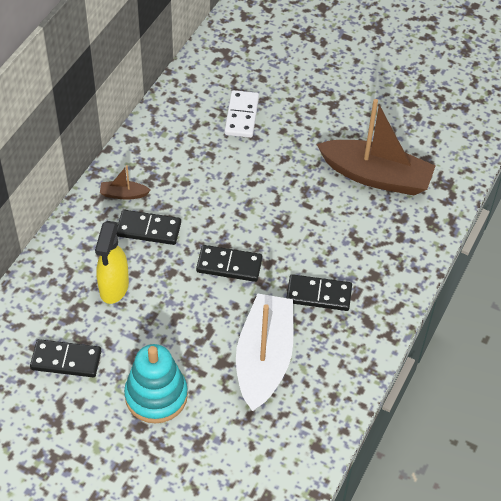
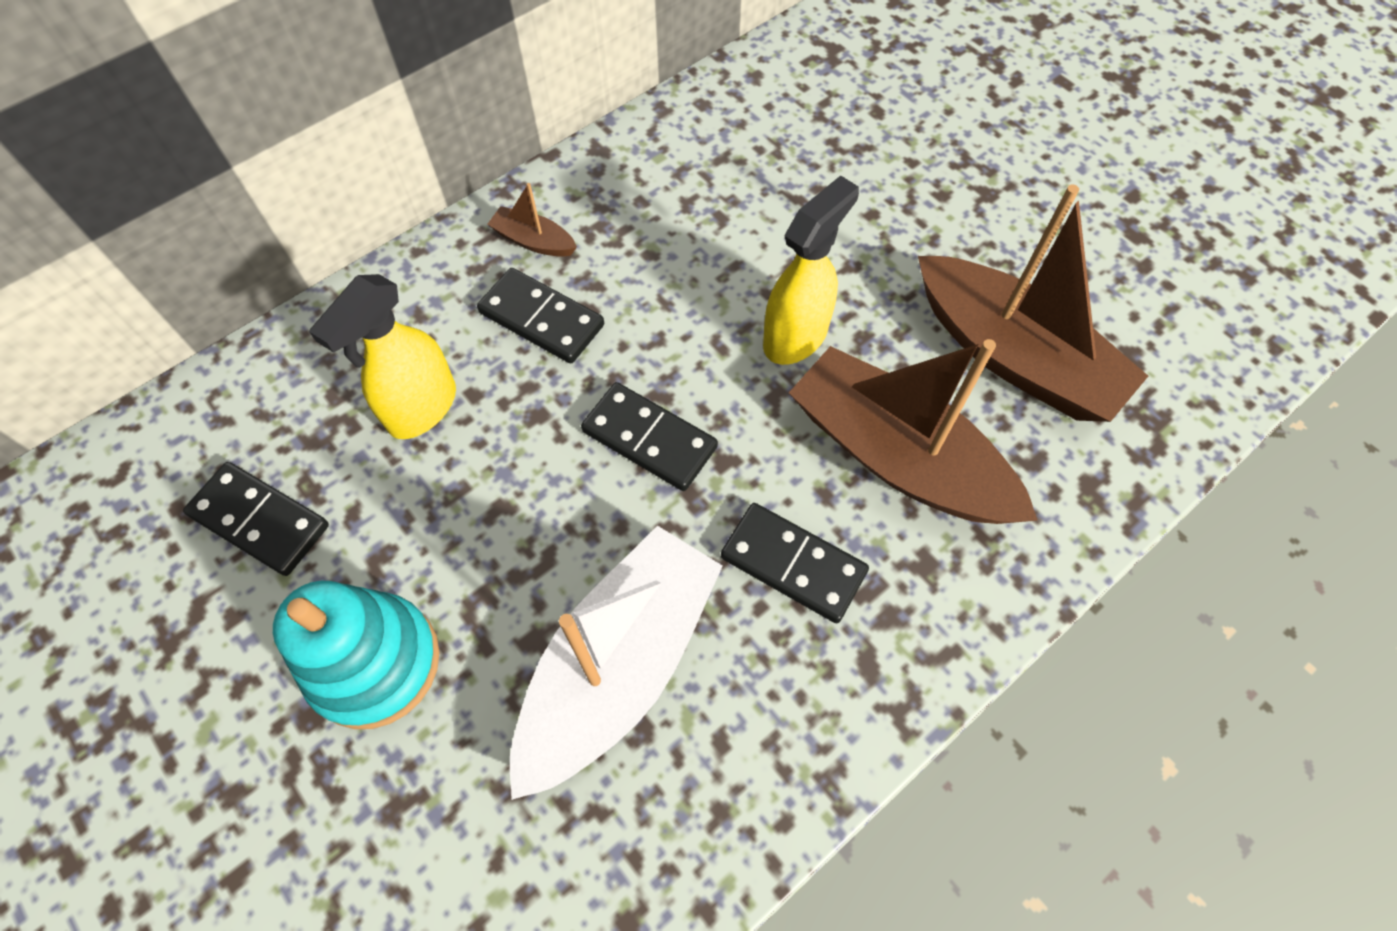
camera: 25 degrees right, 10 degrees up
white domino [225,90,259,138] -> none
none -> yellow spray bottle [763,175,859,365]
none -> brown boat [789,339,1038,524]

